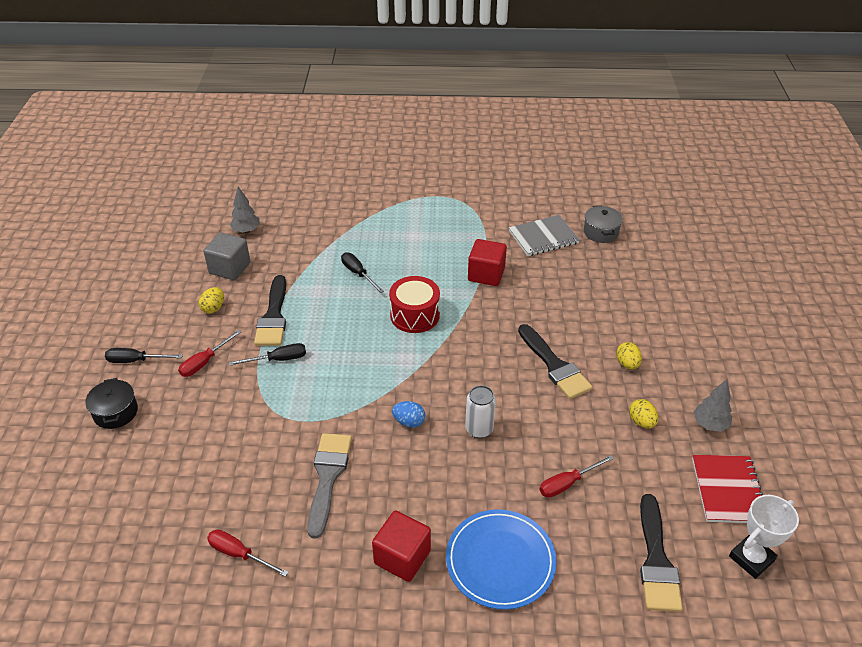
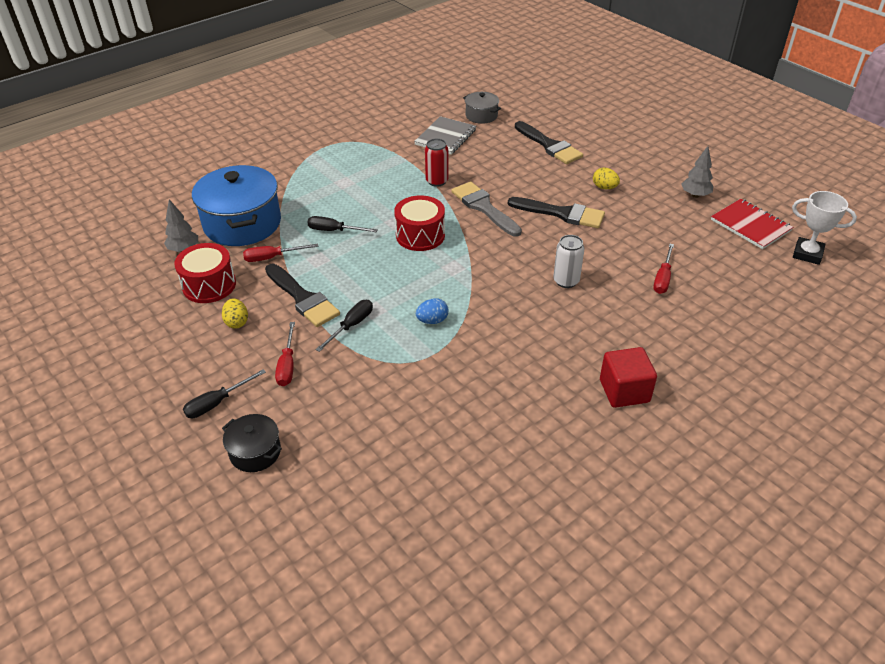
camera: 40 degrees left, 0 degrees up
grey cube [204,233,250,280] -> red drum [174,243,236,303]
red screwdriver [207,530,289,577] -> red screwdriver moved to [243,244,318,262]
grey brush [307,433,352,539] -> grey brush moved to [451,181,522,237]
blue egg [392,401,426,428] -> blue egg moved to [416,298,448,324]
blue plate [446,509,557,610] -> none
red cube [468,239,507,286] -> red can [425,138,449,187]
yellow egg [629,399,658,428] -> none
black brush [640,494,683,612] -> black brush moved to [515,121,583,164]
white trophy [729,495,799,579] -> white trophy turned 75 degrees counterclockwise [792,191,857,265]
none -> blue pot [192,165,281,246]

